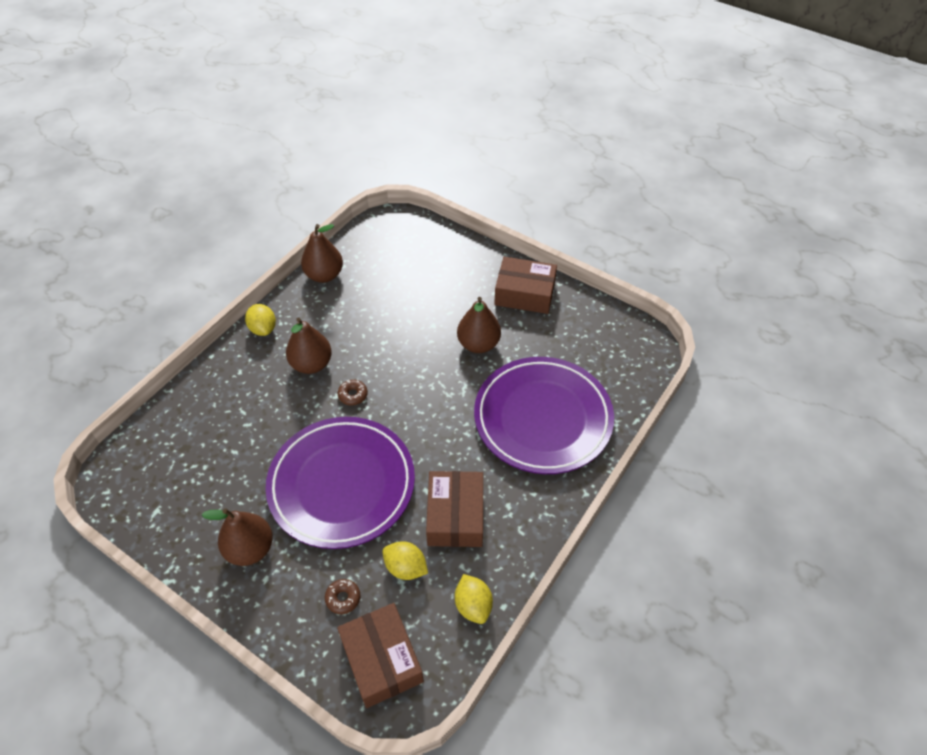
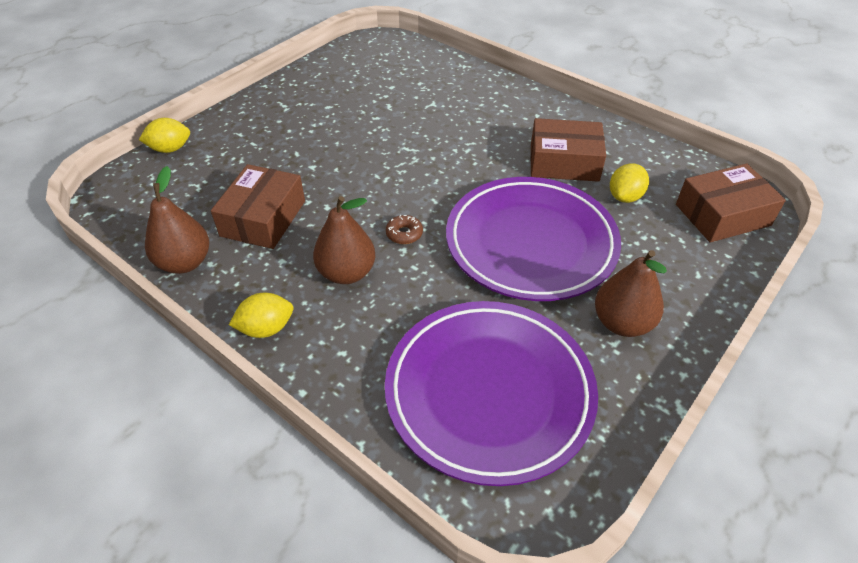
camera: 85 degrees left, 5 degrees down
brown donut [325,579,360,614] -> none
yellow lemon [455,574,493,624] -> yellow lemon moved to [139,118,190,153]
brown pear [457,297,501,353] -> none
purple plate [474,357,614,474] -> purple plate moved to [385,301,598,486]
brown box [494,257,557,314] -> brown box moved to [211,164,305,249]

